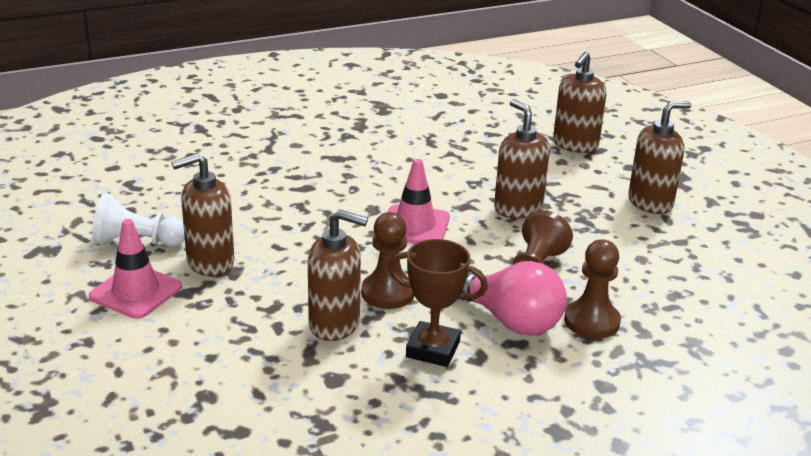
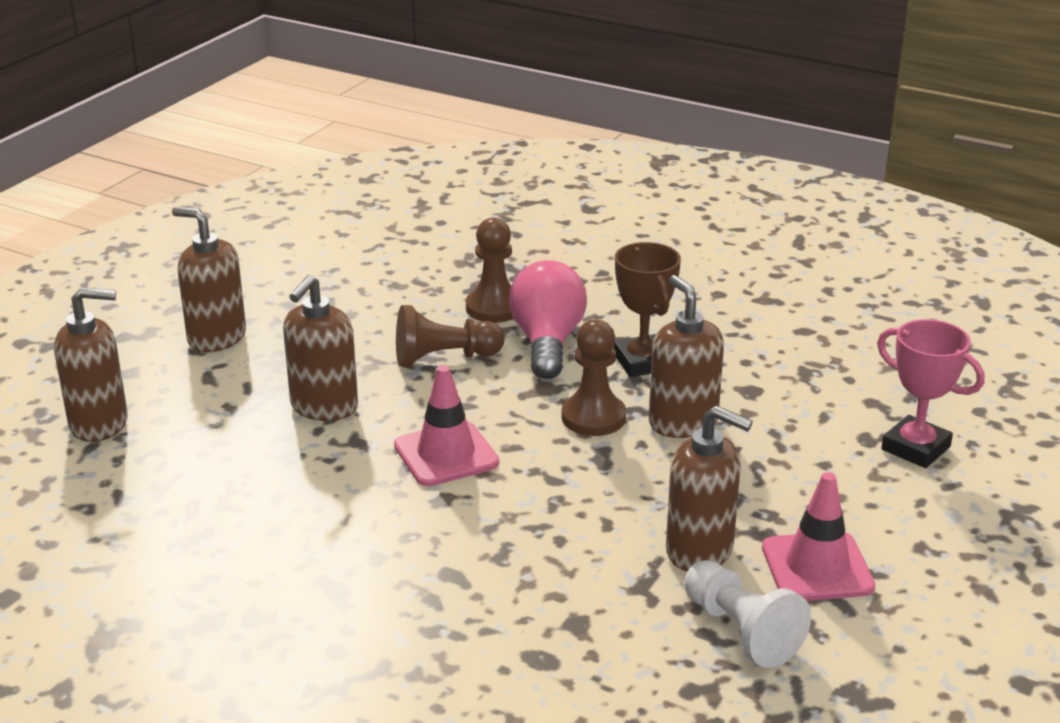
camera: 125 degrees left, 0 degrees up
none -> pink trophy [877,319,985,468]

